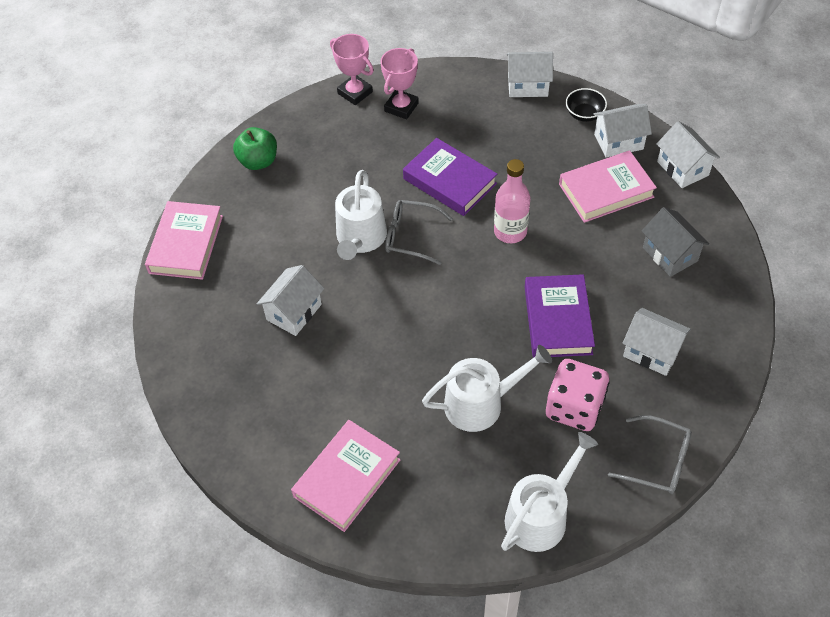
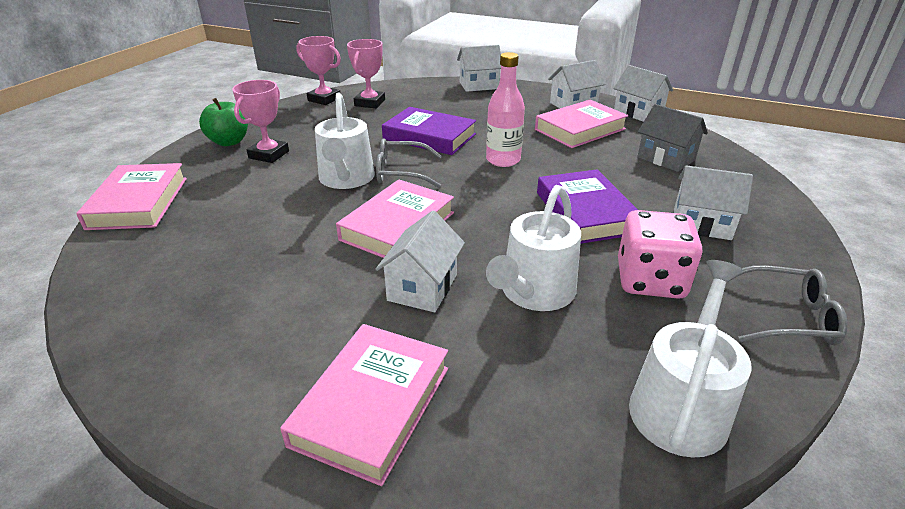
camera: 15 degrees left, 20 degrees down
white house [257,265,324,336] -> white house moved to [376,211,465,312]
white watering can [422,345,552,432] -> white watering can turned 150 degrees clockwise [486,185,581,311]
black bowl [566,88,607,122] -> none
none -> pink trophy [232,80,289,163]
none -> pink book [336,179,454,258]

